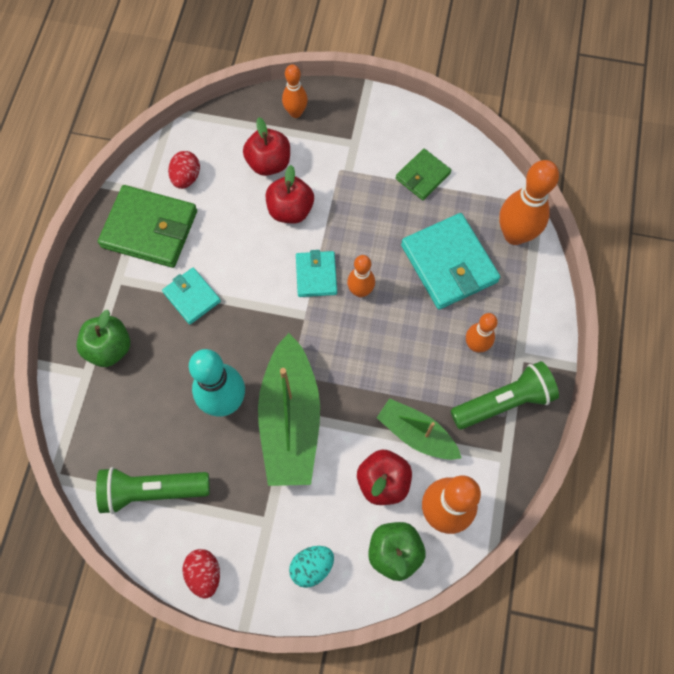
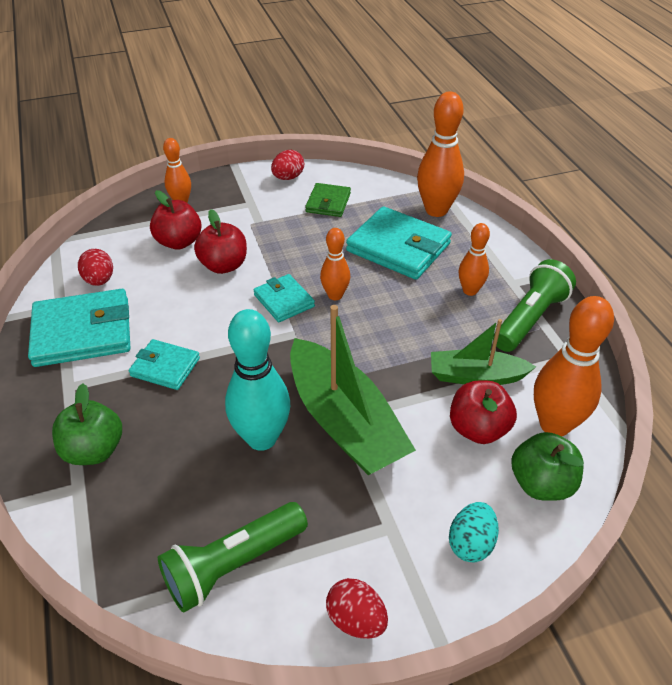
camera: 30 degrees left, 25 degrees down
green wallet [98,185,197,268] -> turquoise wallet [28,289,130,367]
none -> red egg [271,150,304,180]

